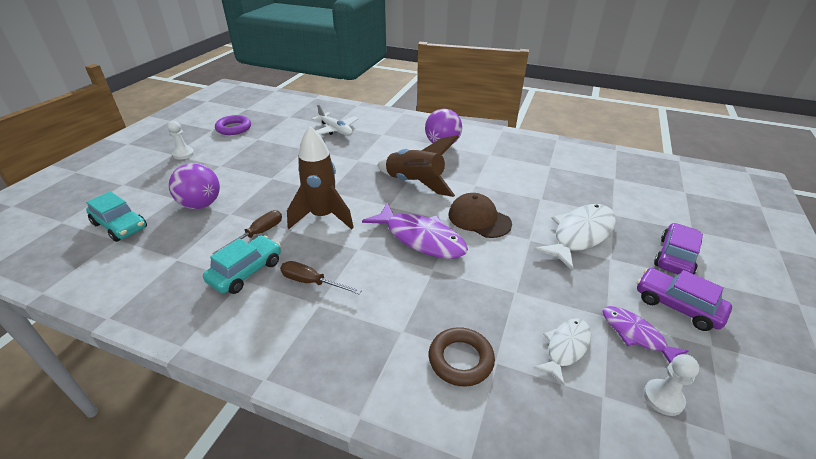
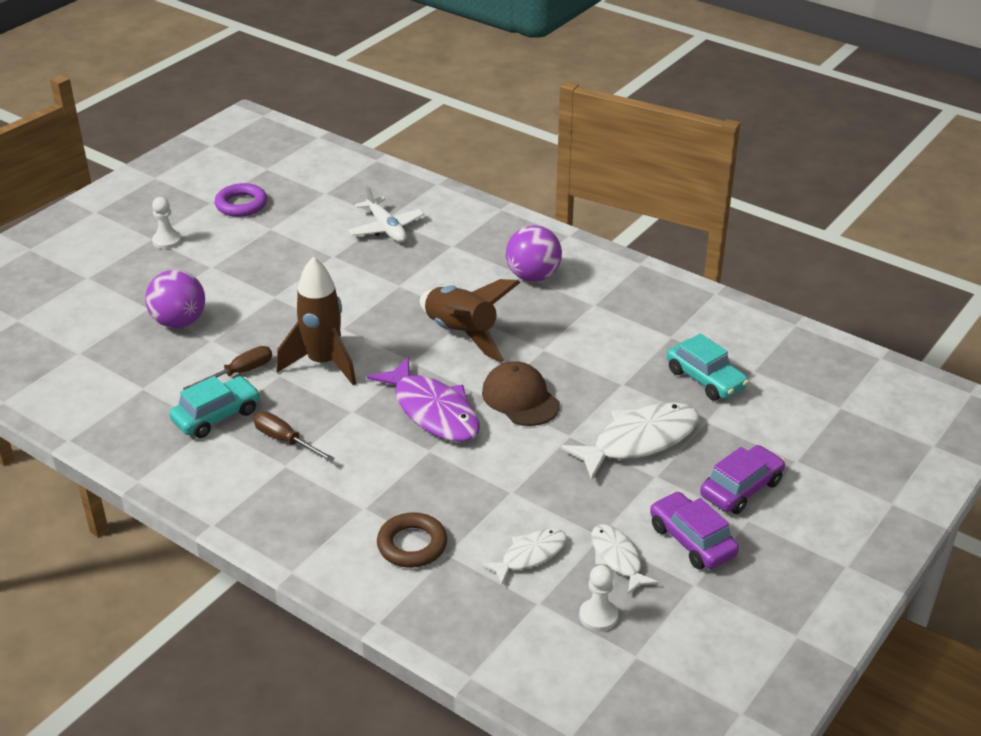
camera: 15 degrees right, 0 degrees up
turquoise car [86,191,147,242] -> turquoise car moved to [667,333,749,400]
purple fish [602,306,689,363] -> white fish [591,524,659,594]

